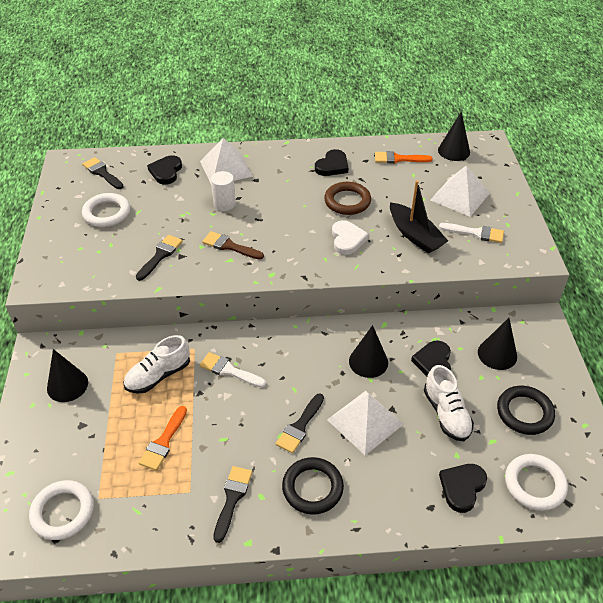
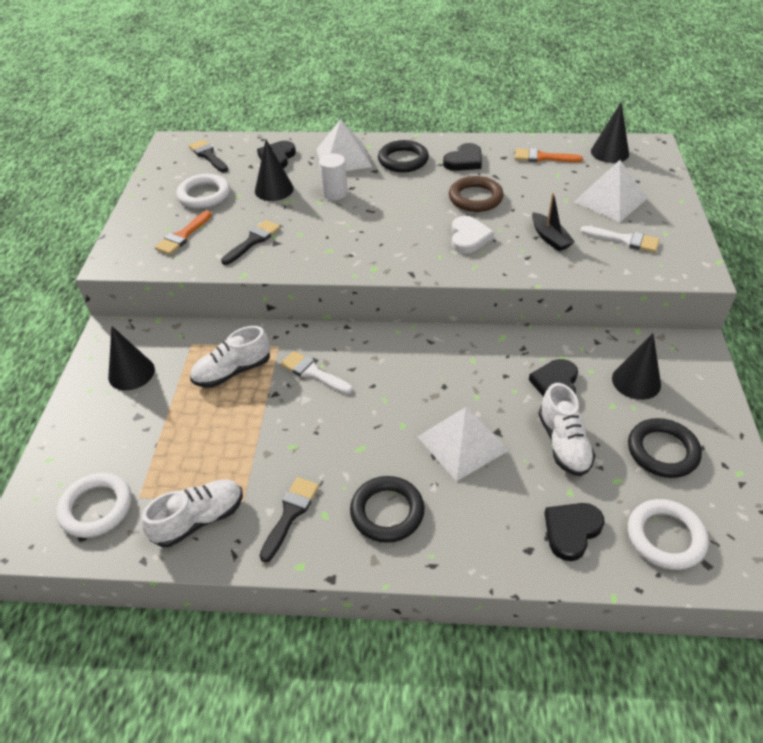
camera: 10 degrees right, 0 degrees up
orange brush [139,406,187,471] -> orange brush moved to [155,211,212,255]
brown brush [202,231,264,259] -> none
black brush [276,394,324,453] -> none
black cone [349,325,388,378] -> black cone moved to [255,140,294,201]
black boat [390,181,448,254] -> black boat [532,192,575,251], size x0.66
none -> white shoe [141,480,243,547]
none -> black ring [378,140,429,172]

